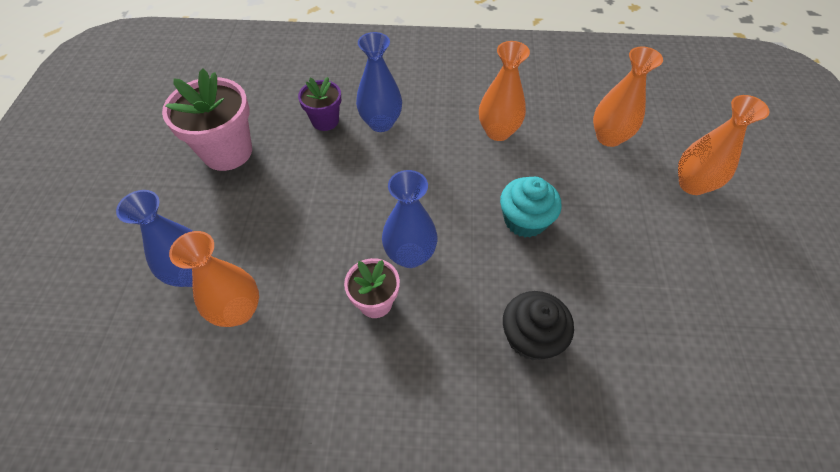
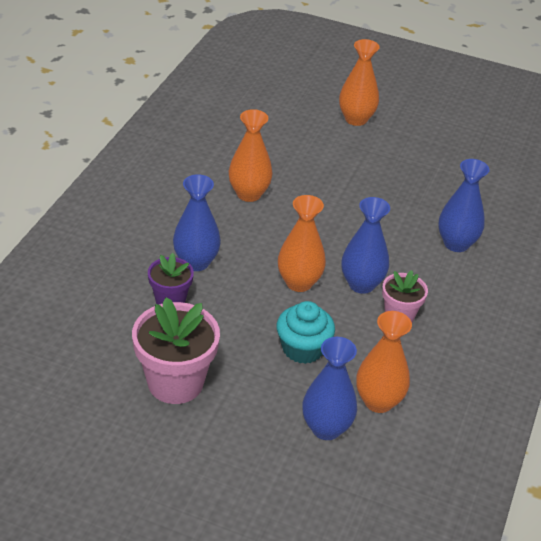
camera: 75 degrees left, 15 degrees down
turquoise cupcake [500,177,562,238] -> turquoise cupcake moved to [277,301,335,364]
black cupcake [503,291,574,360] -> blue vase [438,159,490,252]
orange vase [593,47,663,147] -> orange vase moved to [278,195,326,292]

